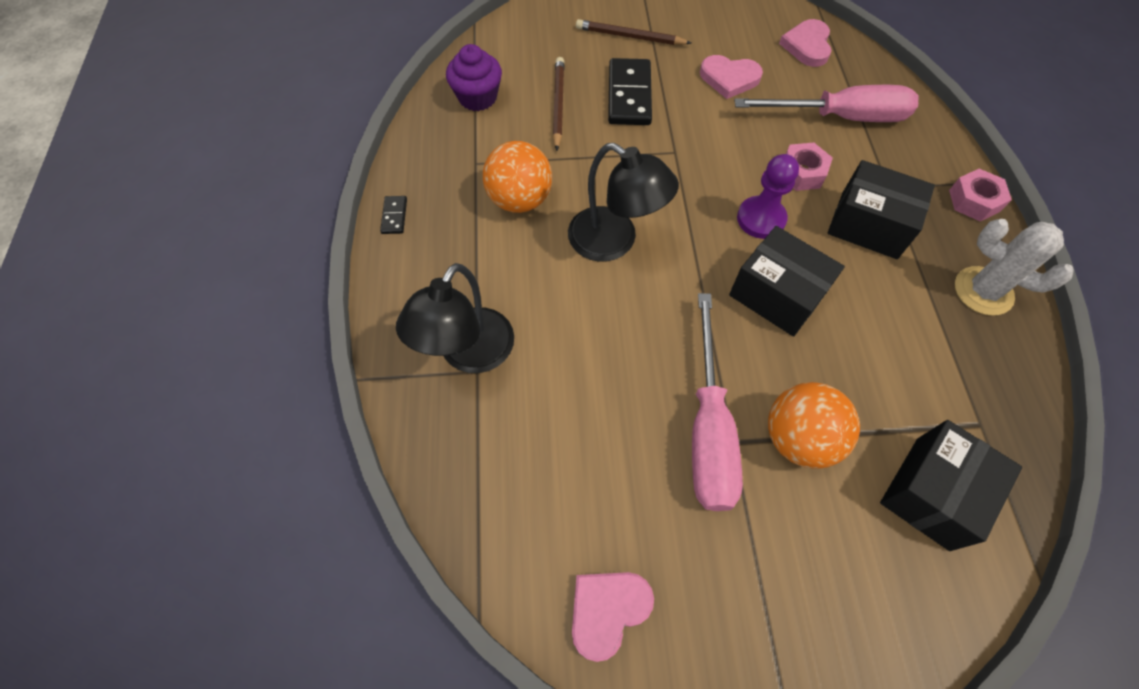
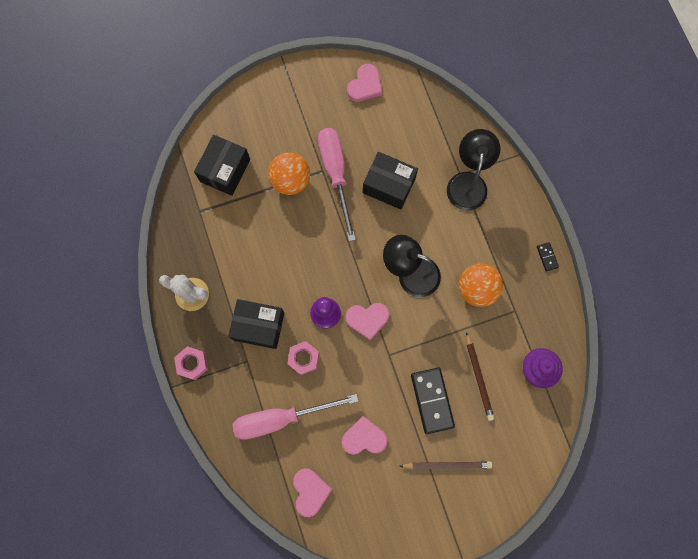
camera: 165 degrees right, 15 degrees up
black box [729,226,845,337] -> black box moved to [363,152,418,209]
none -> pink heart [345,303,389,340]

